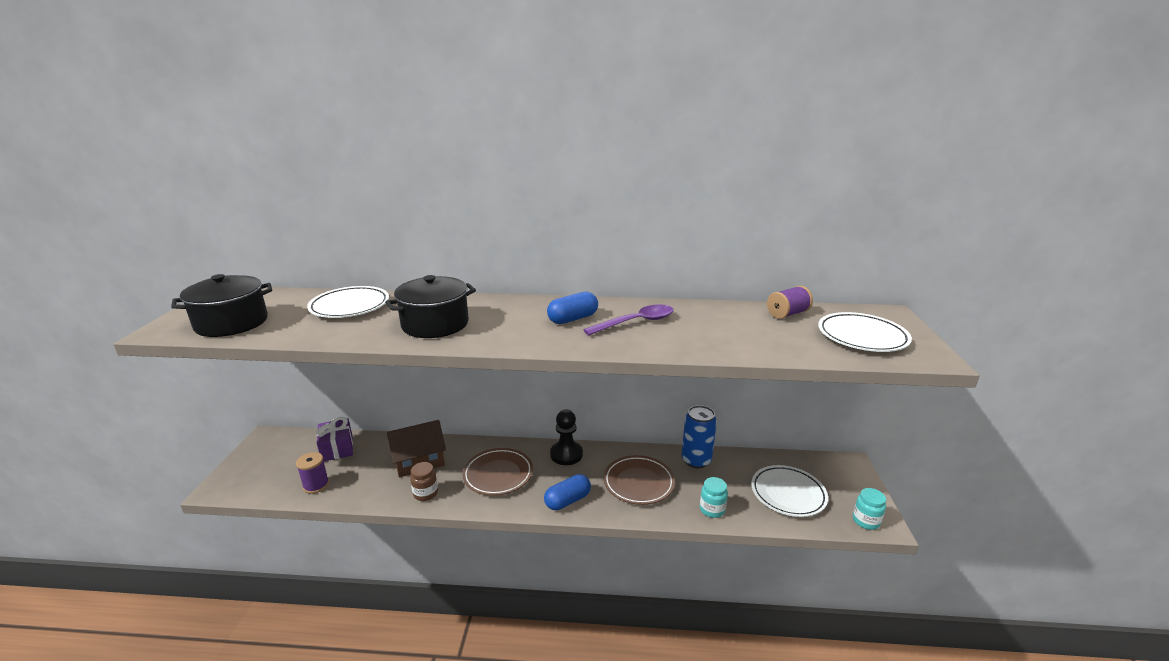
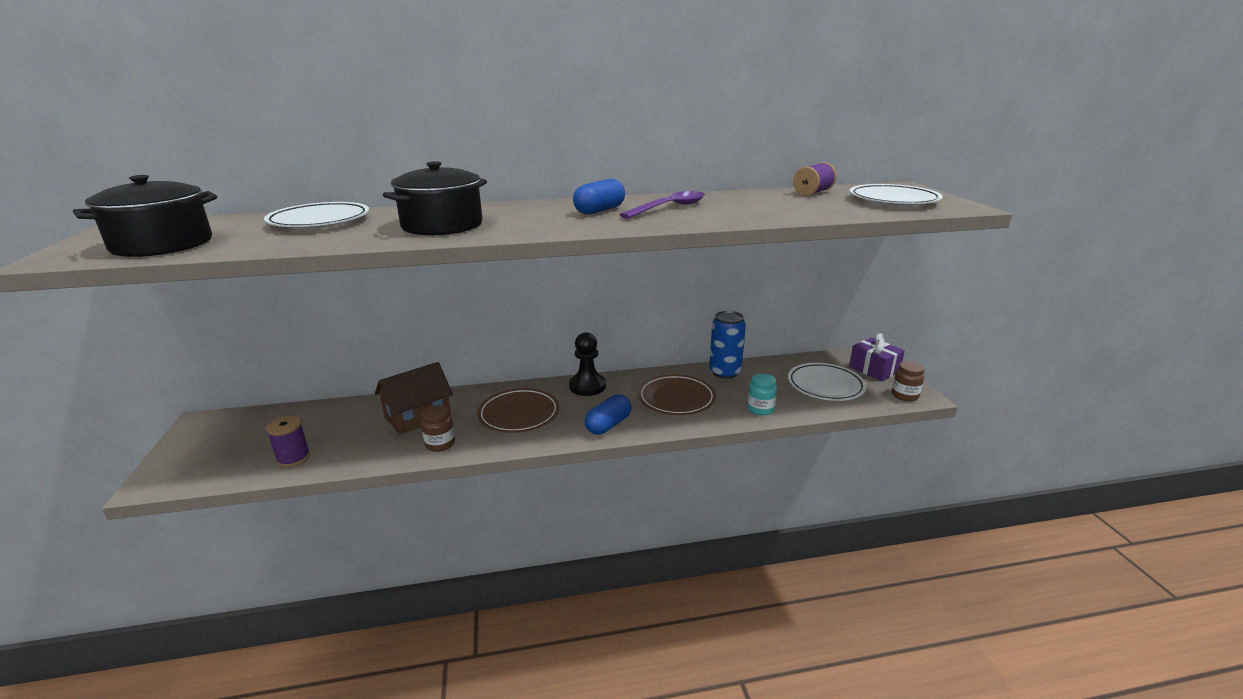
camera: 15 degrees left, 0 degrees up
purple gift [316,417,353,461] -> purple gift moved to [849,333,905,381]
turquoise jar [853,488,886,530] -> brown jar [892,361,925,402]

